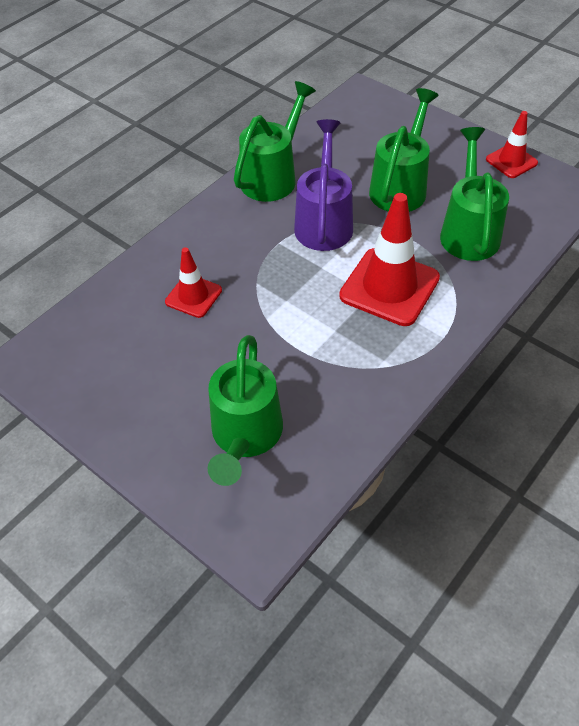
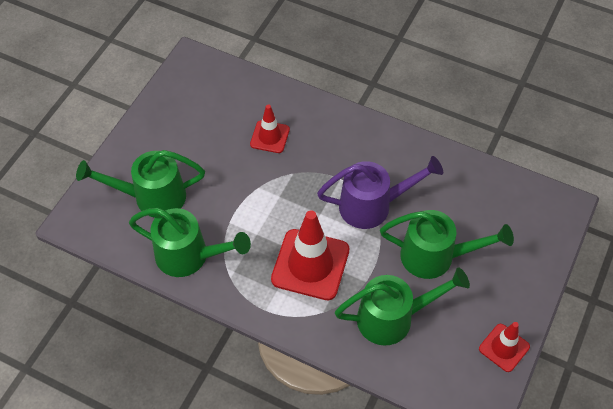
camera: 75 degrees right, 5 degrees up
green watering can [234,81,316,202] -> green watering can moved to [129,208,251,277]

